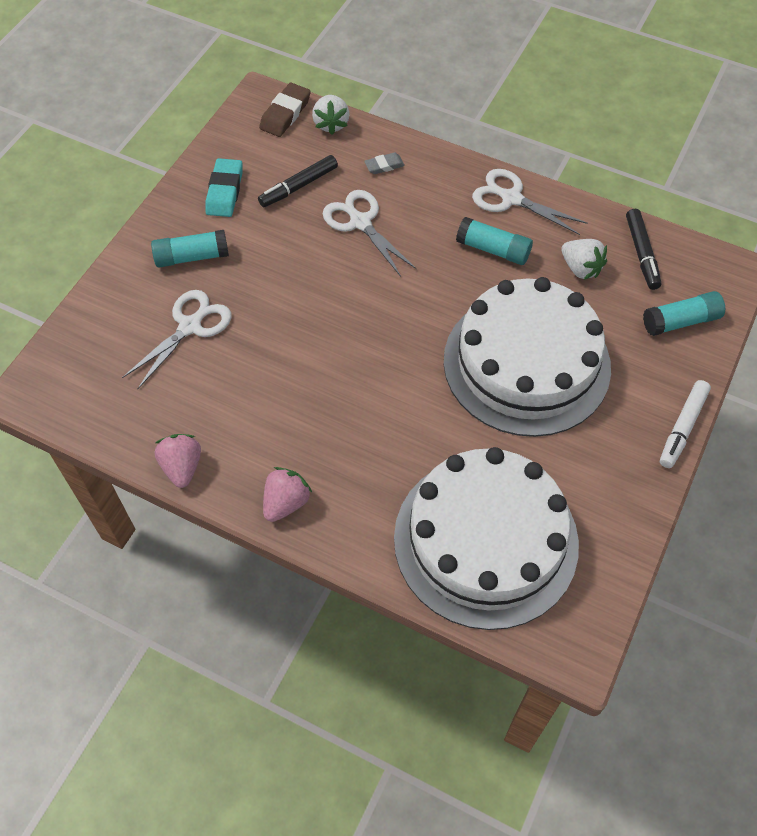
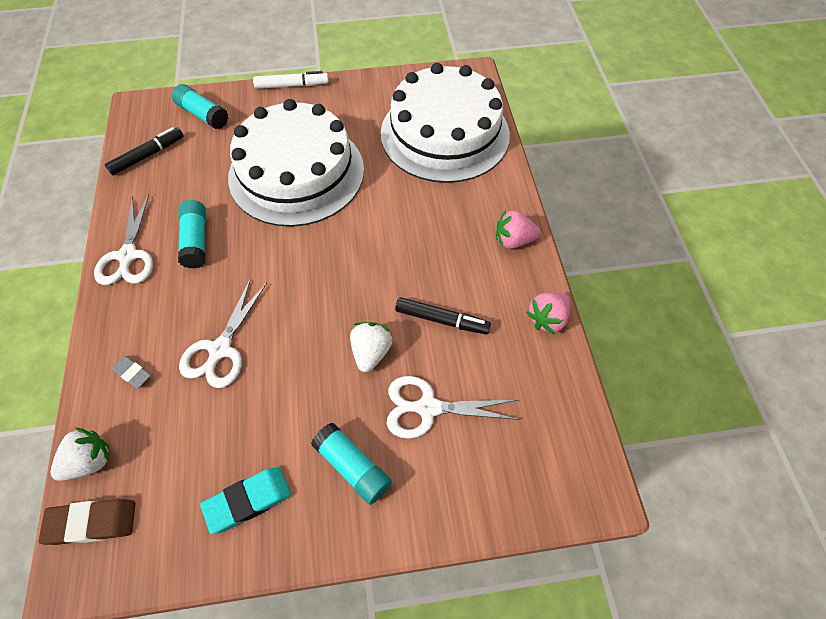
camera: 125 degrees left, 0 degrees up
black marker [258,155,338,207] -> black marker moved to [395,297,491,335]
white strawberry [561,239,607,280] -> white strawberry moved to [350,322,393,372]

